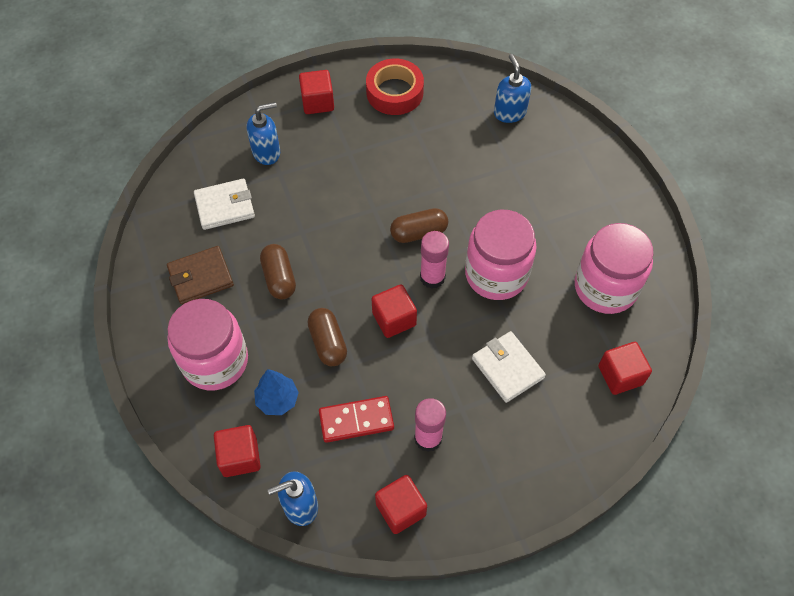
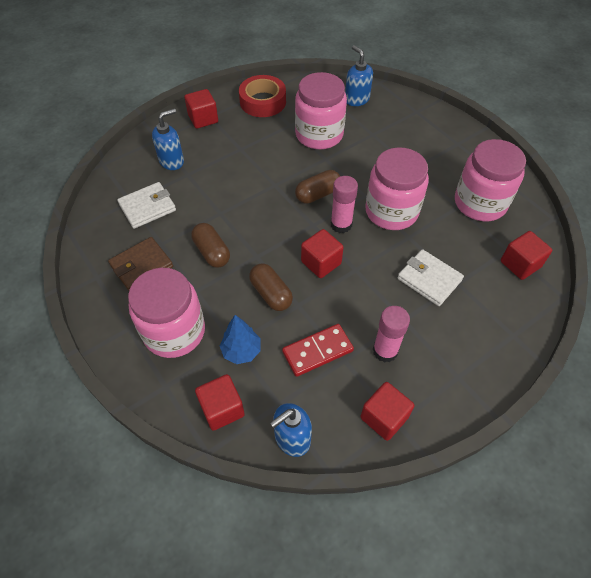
camera: 15 degrees left, 5 degrees down
none -> pink jar [295,72,347,150]

